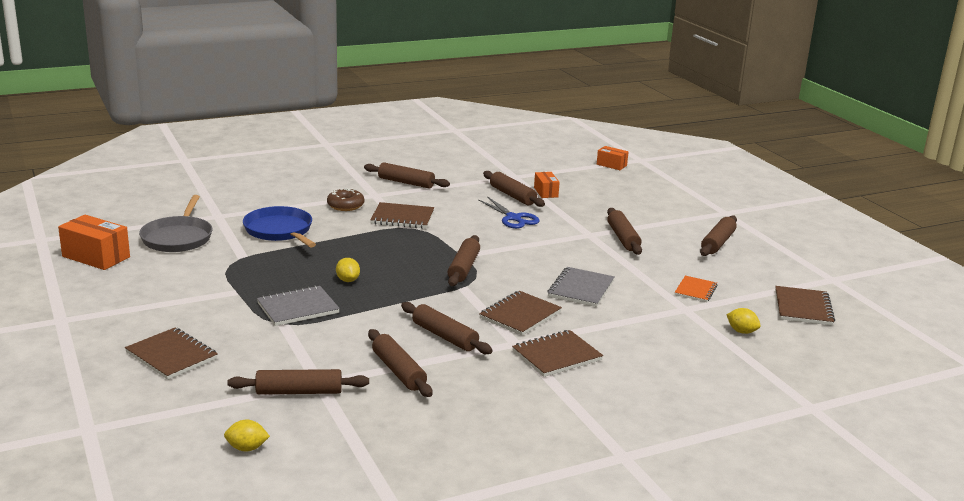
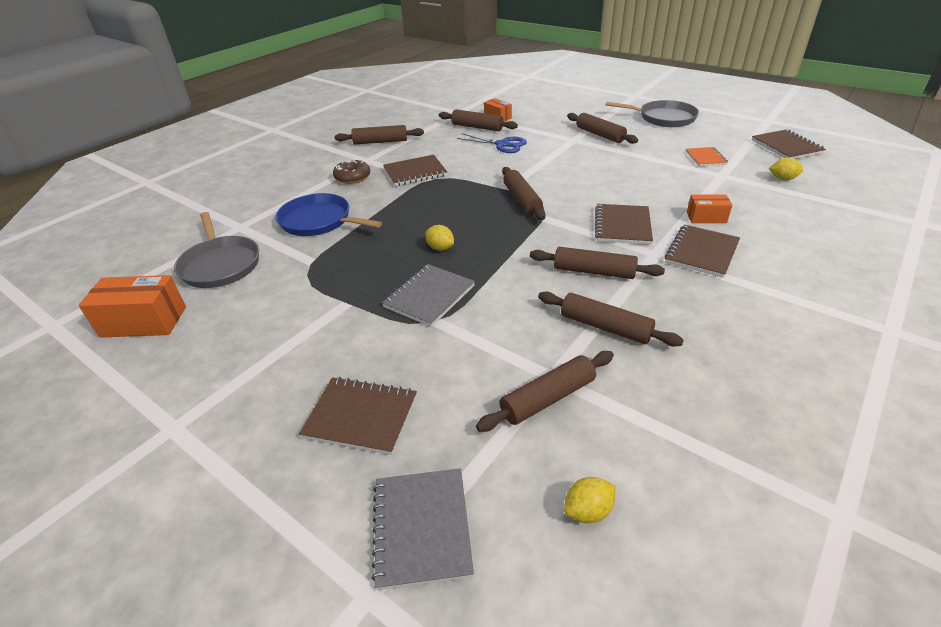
camera: 25 degrees left, 15 degrees up
grey notebook [547,267,615,307] -> grey notebook moved to [371,468,474,590]
orange box [597,146,629,170] -> orange box moved to [687,194,732,223]
brown rolling pin [700,215,737,256] -> grey pan [606,100,699,127]

